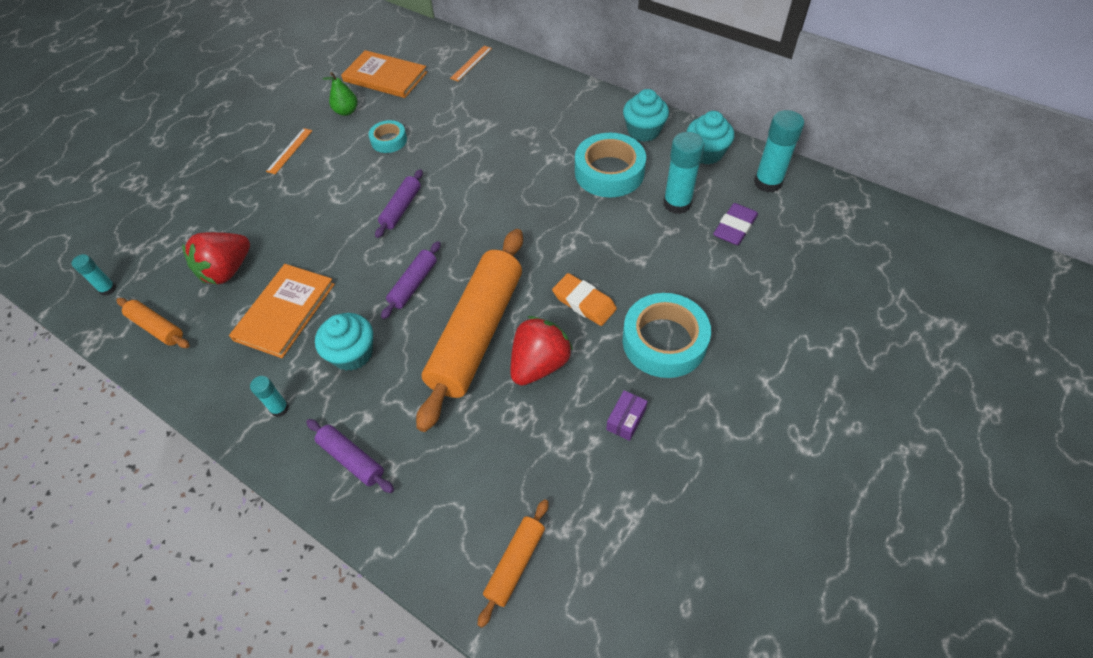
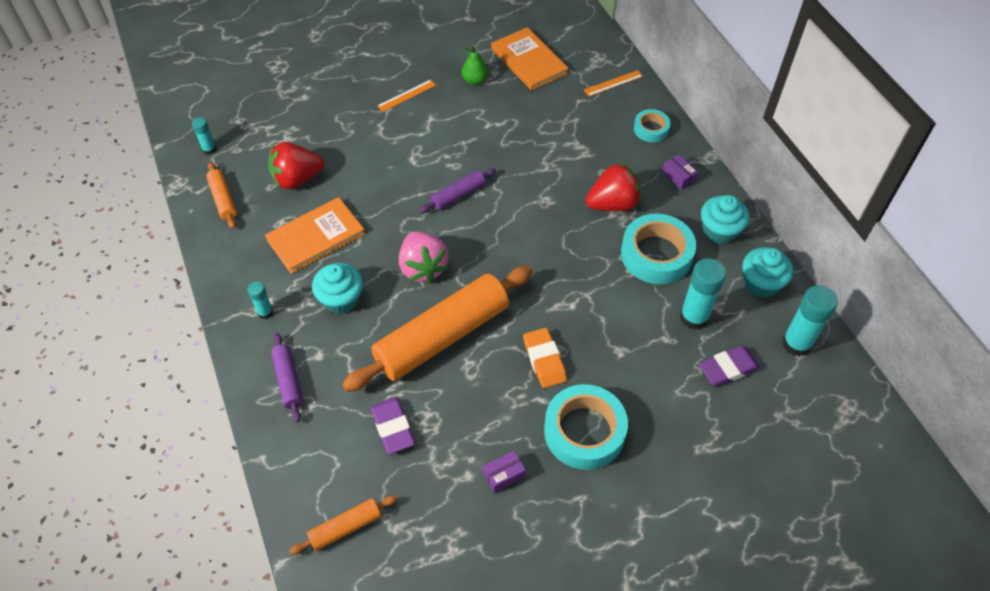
camera: 30 degrees right, 0 degrees up
turquoise tape [369,120,407,153] -> turquoise tape moved to [634,109,670,142]
purple rolling pin [381,241,441,319] -> pink strawberry [399,232,449,283]
red strawberry [511,316,573,386] -> red strawberry moved to [585,162,641,211]
none -> purple eraser [370,397,415,454]
none -> purple box [662,154,698,190]

